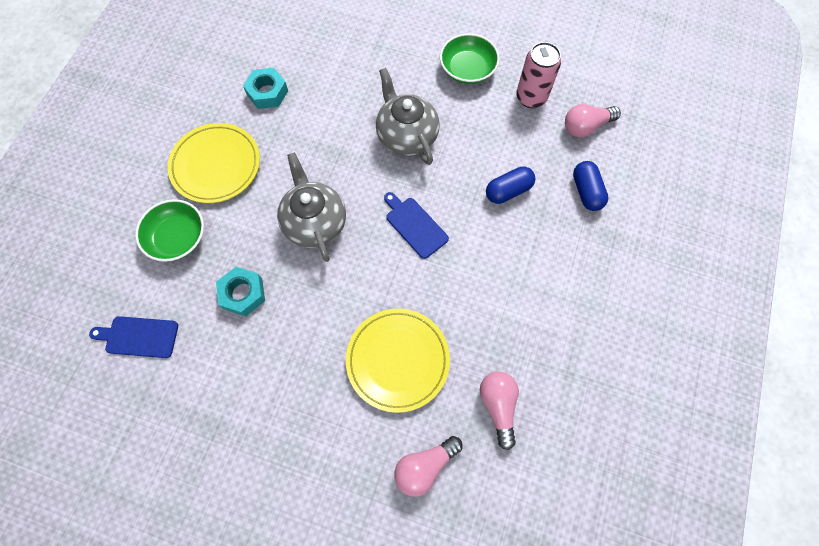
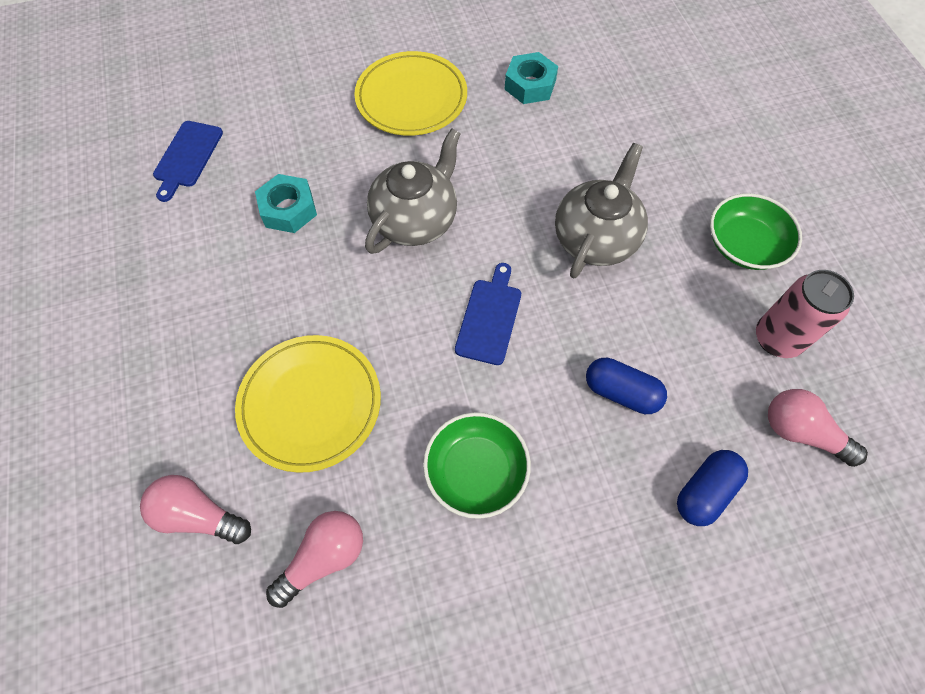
camera: 55 degrees right, 5 degrees down
blue cutting board [89,316,178,358] -> blue cutting board turned 135 degrees counterclockwise [153,121,223,202]
green bowl [135,199,204,262] -> green bowl moved to [423,412,531,519]

